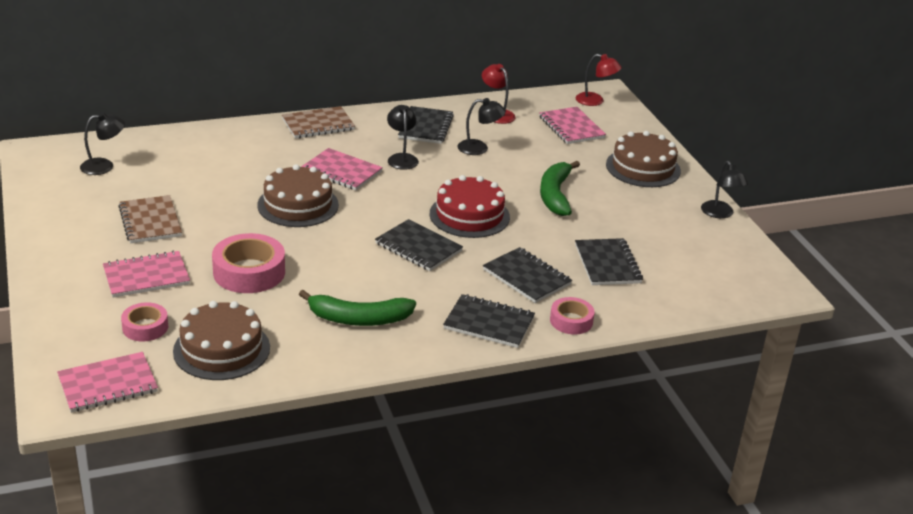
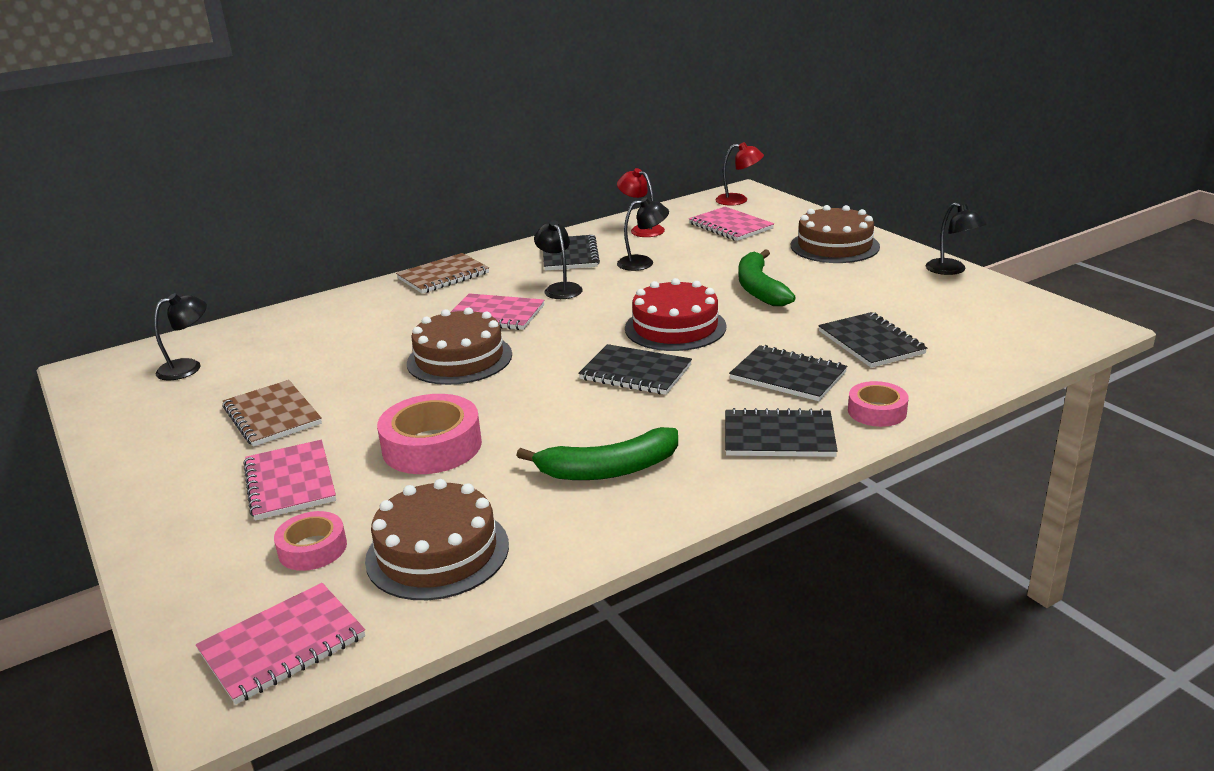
camera: 10 degrees left, 5 degrees down
pink notebook [103,251,190,297] -> pink notebook turned 75 degrees counterclockwise [244,440,336,520]

